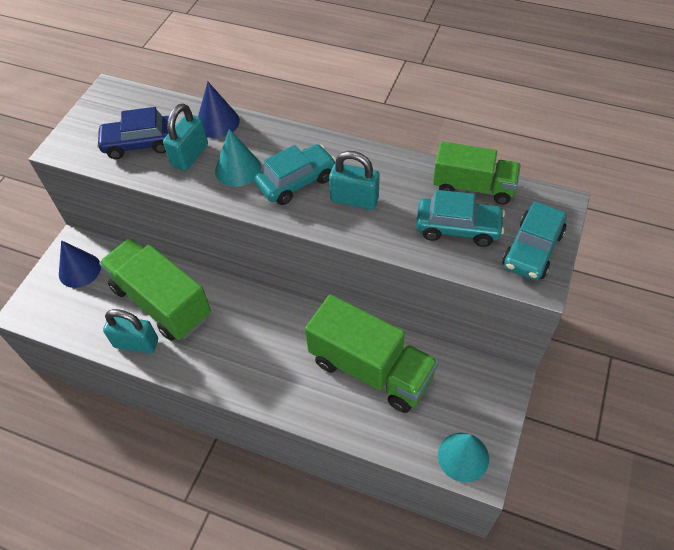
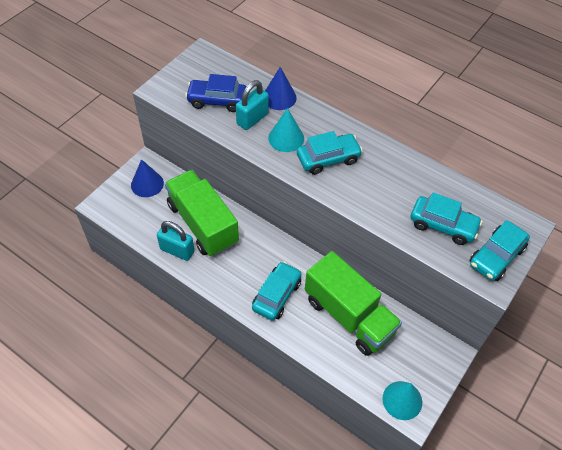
camera: 10 degrees right, 0 degrees up
turquoise padlock [329,151,379,210] -> none
green truck [433,141,521,205] -> none
none -> turquoise car [252,261,301,320]

